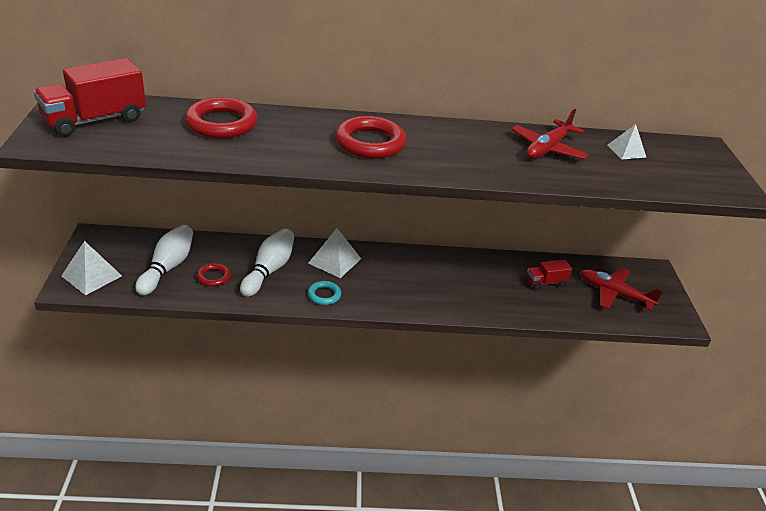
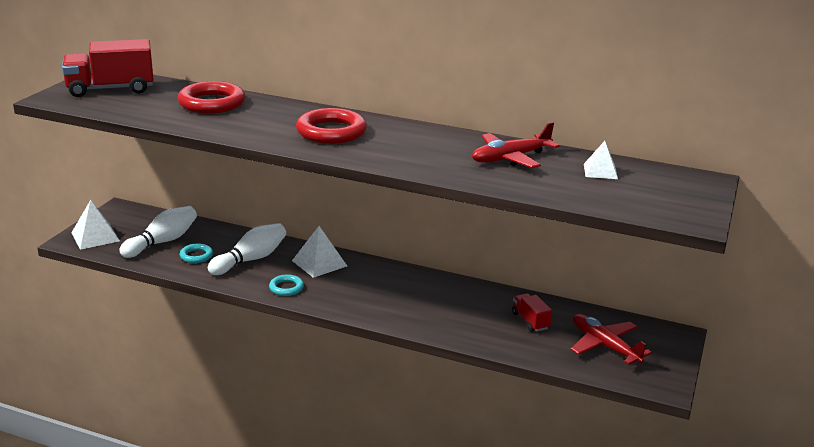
camera: 25 degrees right, 10 degrees down
red ring [197,263,231,287] -> turquoise ring [180,244,213,263]
red truck [527,259,572,290] -> red truck turned 60 degrees clockwise [512,293,552,332]

